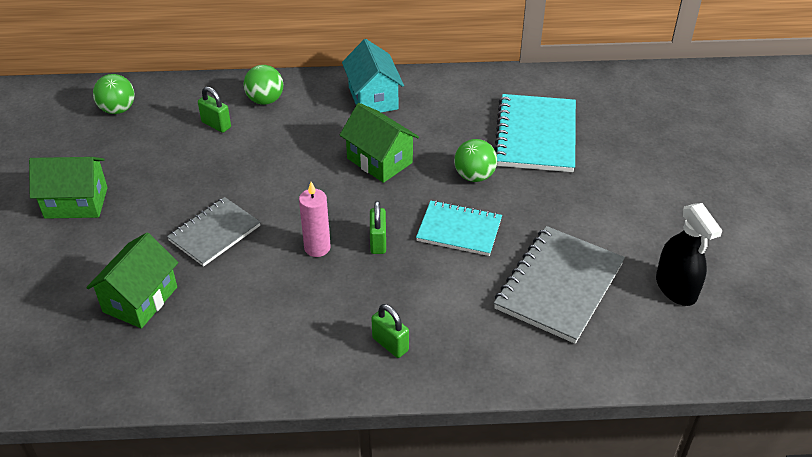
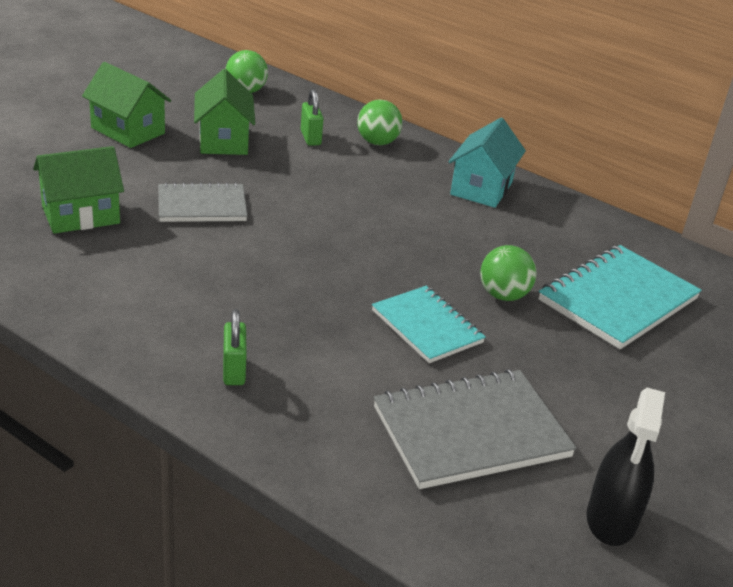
camera: 35 degrees right, 10 degrees down
pink candle [299,182,331,257] -> none
green house [340,103,419,183] -> green house moved to [194,69,255,155]
green padlock [370,201,386,254] -> none

